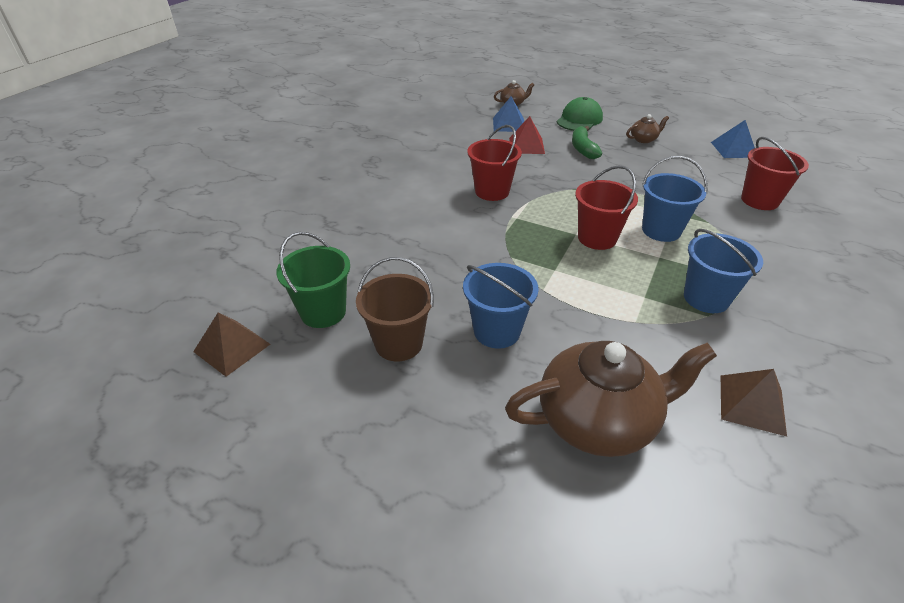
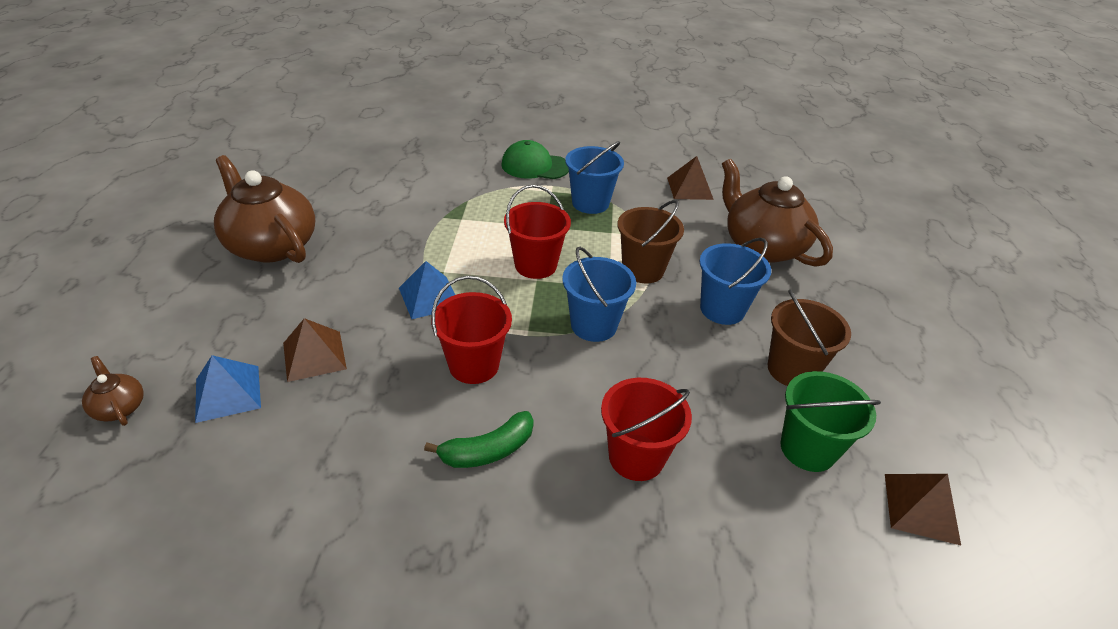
camera: 115 degrees left, 0 degrees up
red pyramid [509,116,545,154] -> brown pyramid [283,318,347,382]
green cap [557,97,603,131] -> green cap moved to [501,140,569,179]
green banana [572,126,602,159] -> green banana moved to [424,411,534,468]
brown teapot [626,114,669,143] -> brown teapot [214,155,315,263], size x2.30
blue bucket [642,156,708,242] -> blue bucket moved to [562,247,636,342]
blue pyramid [711,120,755,158] -> blue pyramid moved to [399,261,455,319]
red bucket [741,137,809,210] -> red bucket moved to [601,378,692,481]
none -> brown bucket [617,200,684,284]

